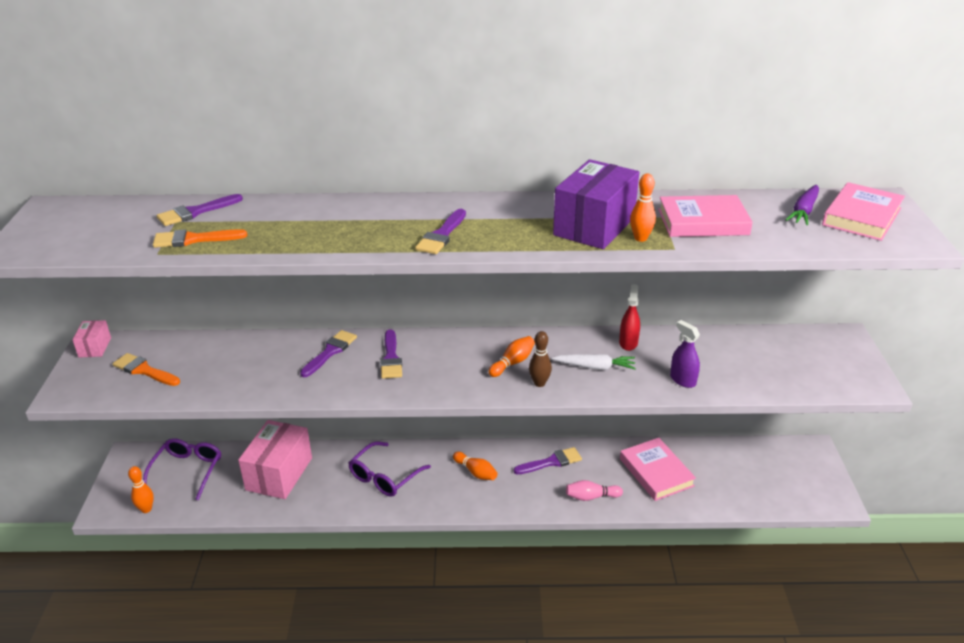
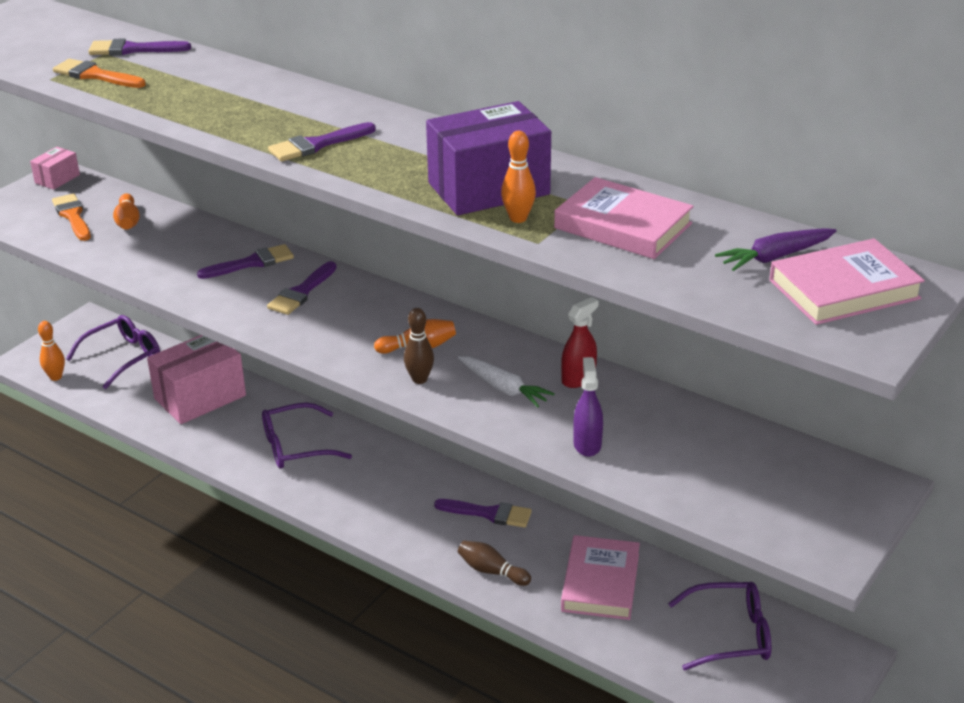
camera: 35 degrees right, 0 degrees up
orange bowling pin [453,452,497,480] -> orange bowling pin moved to [113,193,140,230]
pink bowling pin [566,480,623,501] -> brown bowling pin [458,541,531,586]
none -> purple glasses [668,582,771,670]

